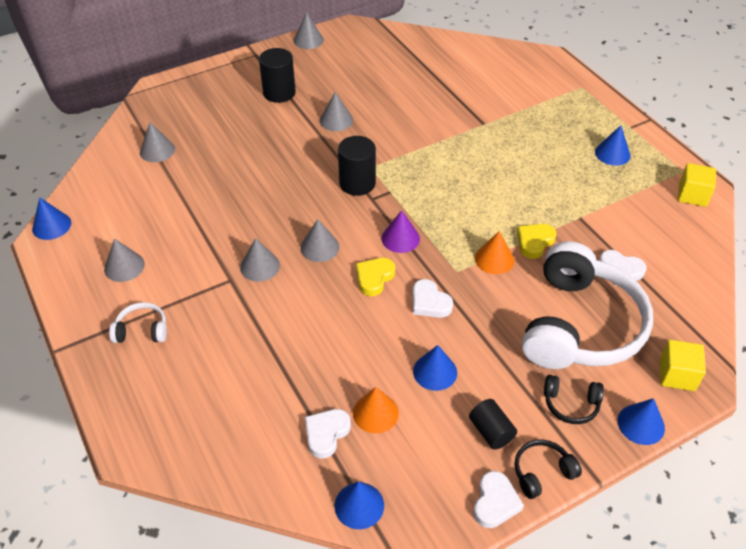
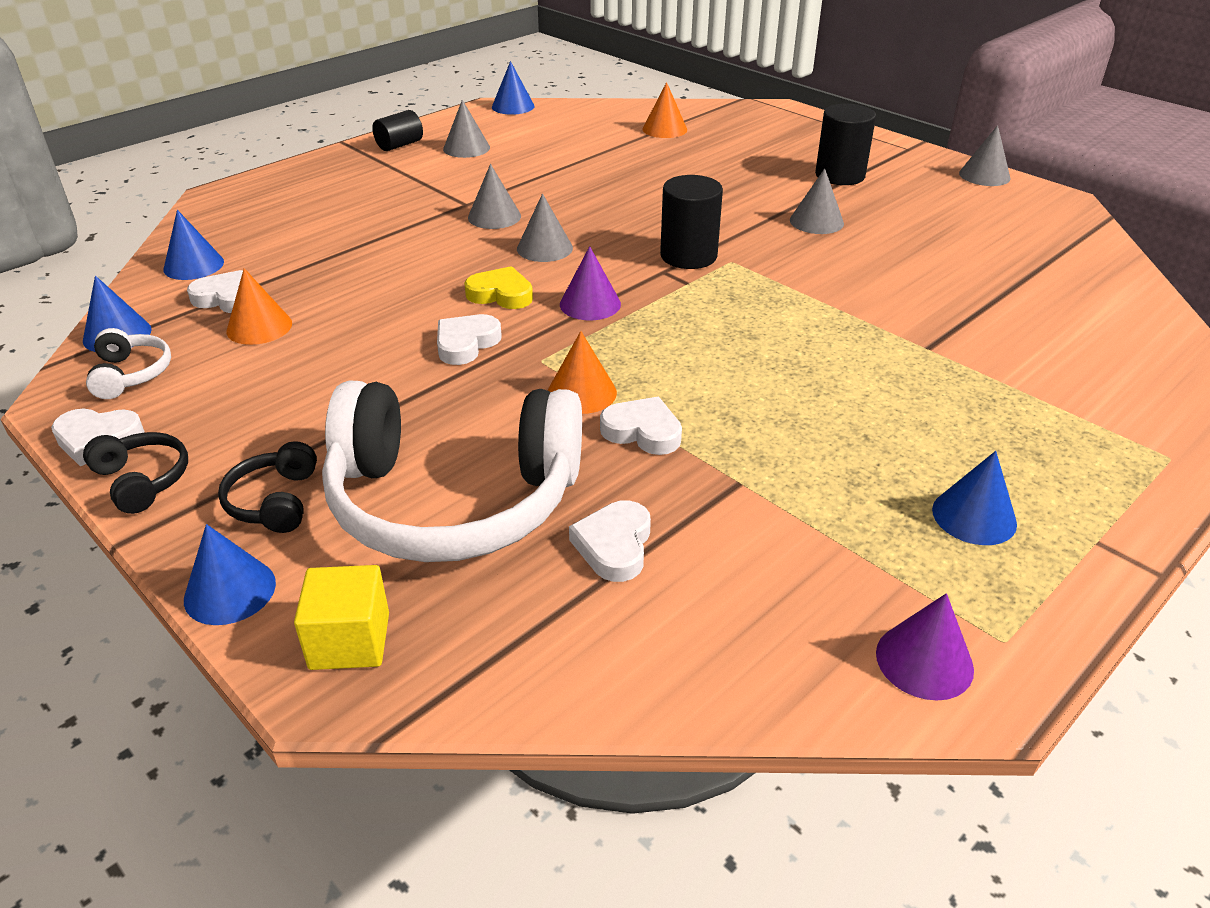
camera: 75 degrees right, 10 degrees down
white headphones [109,302,167,343] -> white headphones moved to [86,328,171,399]
grey cone [140,122,175,162] -> orange cone [642,82,687,138]
blue cone [413,345,457,391] -> blue cone moved to [163,210,224,280]
black cylinder [469,399,517,450] -> black cylinder moved to [372,110,423,151]
yellow heart [517,224,556,259] -> white heart [600,397,682,455]
yellow cube [678,163,716,207] -> purple cone [876,593,974,701]

